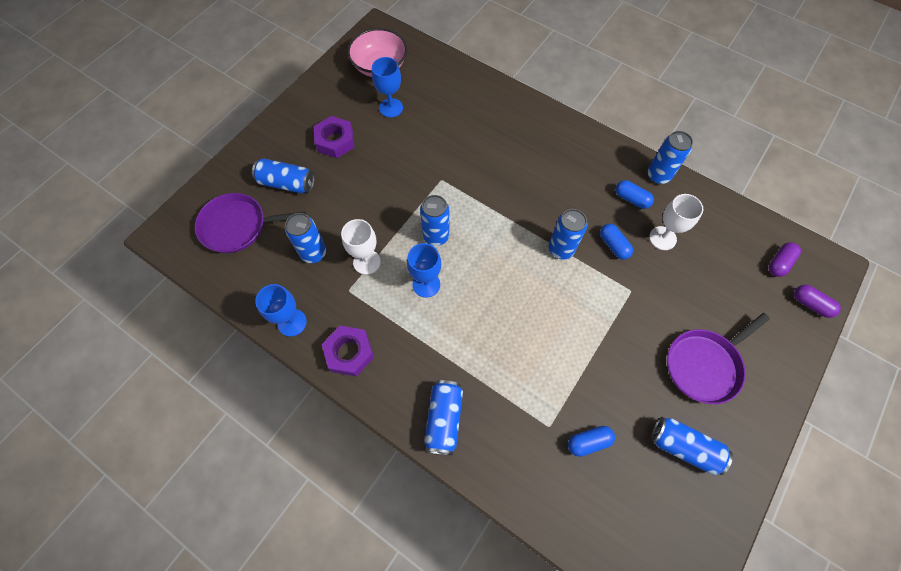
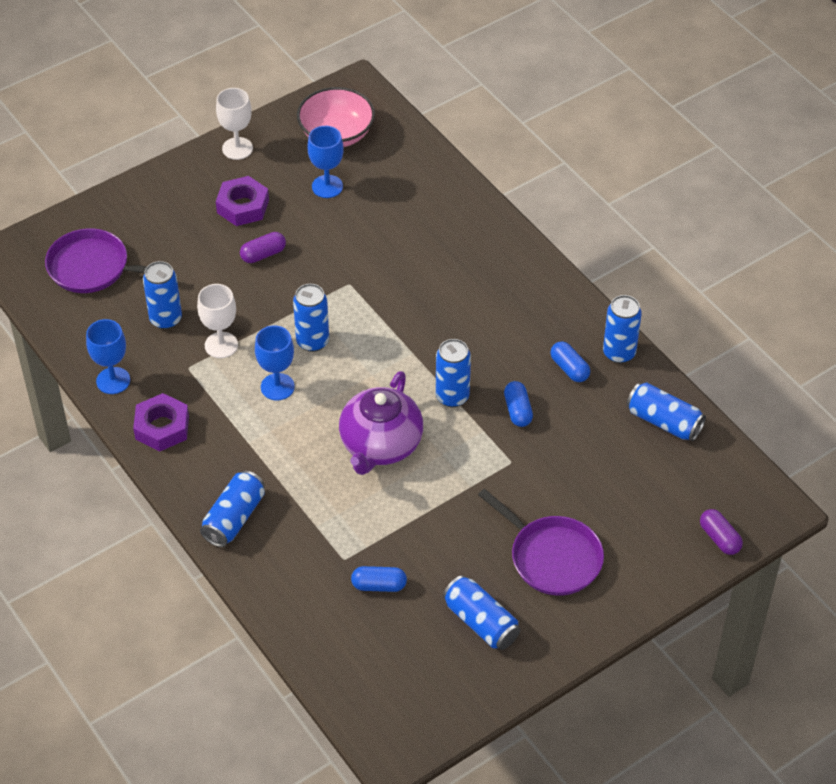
camera: 20 degrees right, 15 degrees down
blue can [252,158,315,193] -> blue can moved to [627,382,706,441]
white goblet [649,194,703,250] -> white goblet moved to [216,88,253,160]
purple pan [667,313,770,404] -> purple pan turned 120 degrees counterclockwise [478,489,604,596]
purple capsule [769,242,801,277] -> purple capsule moved to [240,232,286,263]
none -> purple teapot [339,371,423,475]

